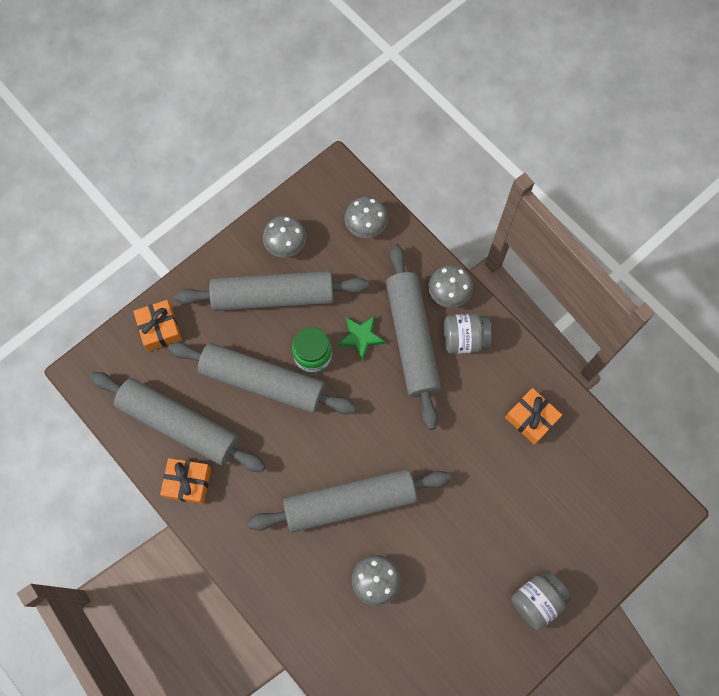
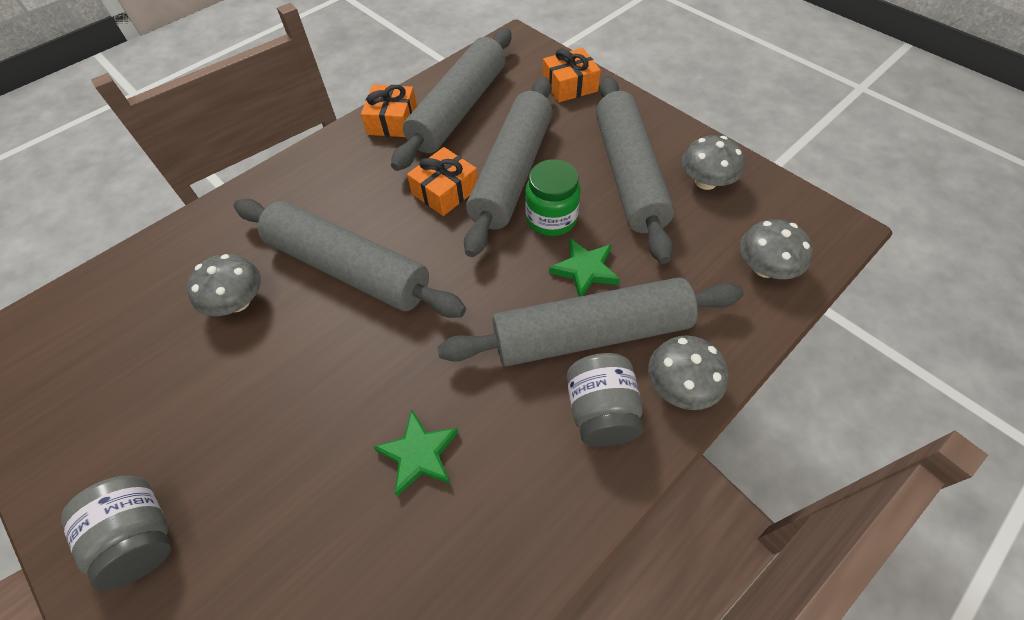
camera: 90 degrees right, 15 degrees down
grey rolling pin [248,469,451,532] -> grey rolling pin turned 45 degrees counterclockwise [234,198,466,318]
orange gift [505,388,562,445] -> orange gift moved to [407,147,478,216]
none -> green star [374,409,458,496]

